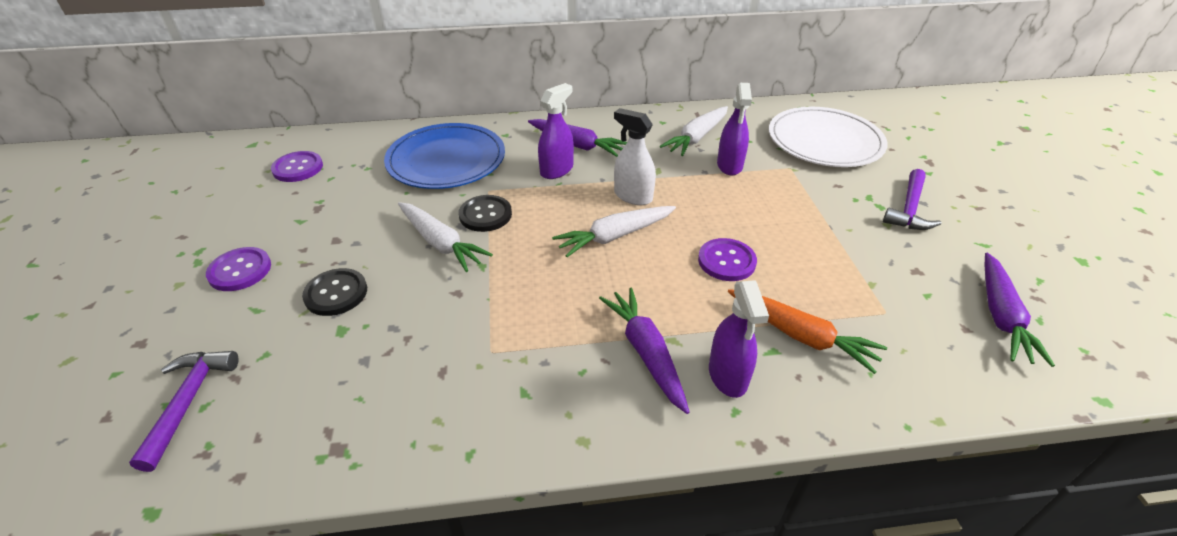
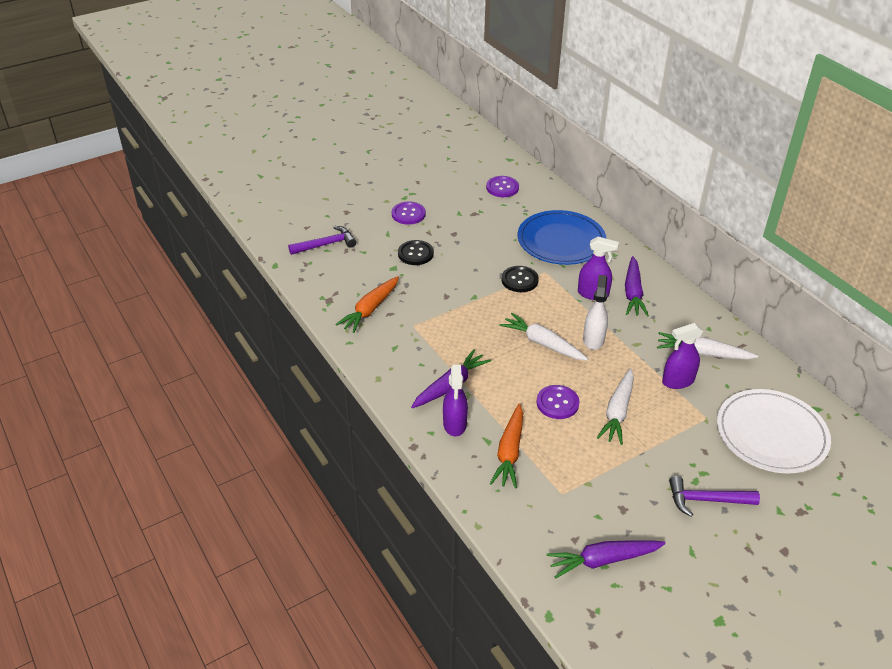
camera: 65 degrees right, 0 degrees up
white carrot [398,202,493,272] -> white carrot moved to [597,368,634,445]
purple spray bottle [709,280,769,398] -> purple spray bottle turned 60 degrees counterclockwise [443,365,468,437]
none -> orange carrot [335,276,399,333]

